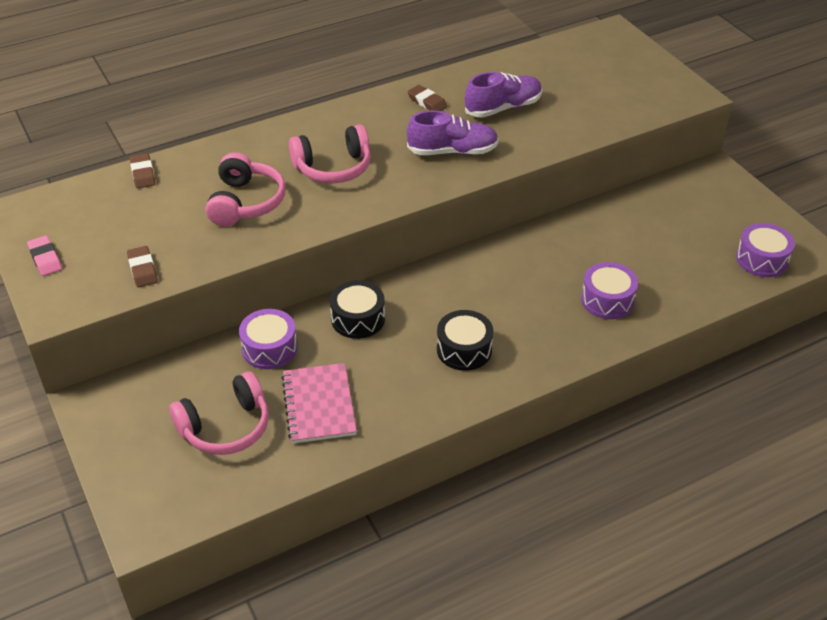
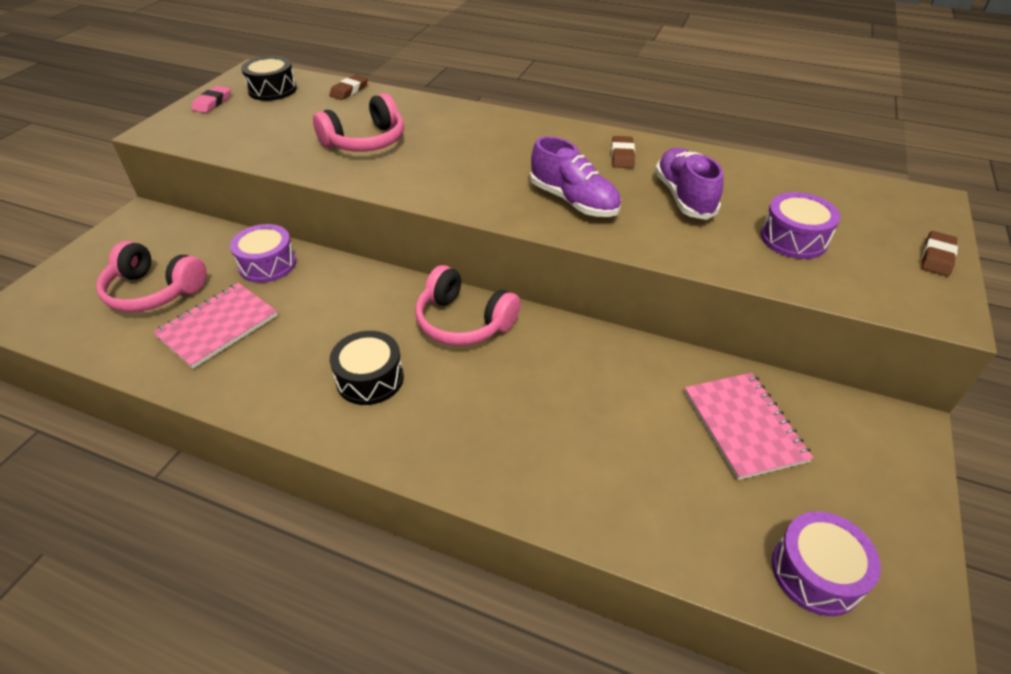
camera: 50 degrees right, 0 degrees up
brown eraser [127,246,158,287] -> brown eraser moved to [922,231,958,276]
pink headphones [289,124,371,184] -> pink headphones moved to [416,265,521,346]
black drum [330,280,385,339] -> black drum moved to [241,56,297,101]
purple shoe [465,72,542,118] -> purple shoe turned 120 degrees counterclockwise [655,148,723,220]
purple drum [581,262,638,319] -> purple drum moved to [761,192,840,259]
none -> pink notebook [684,373,814,480]

